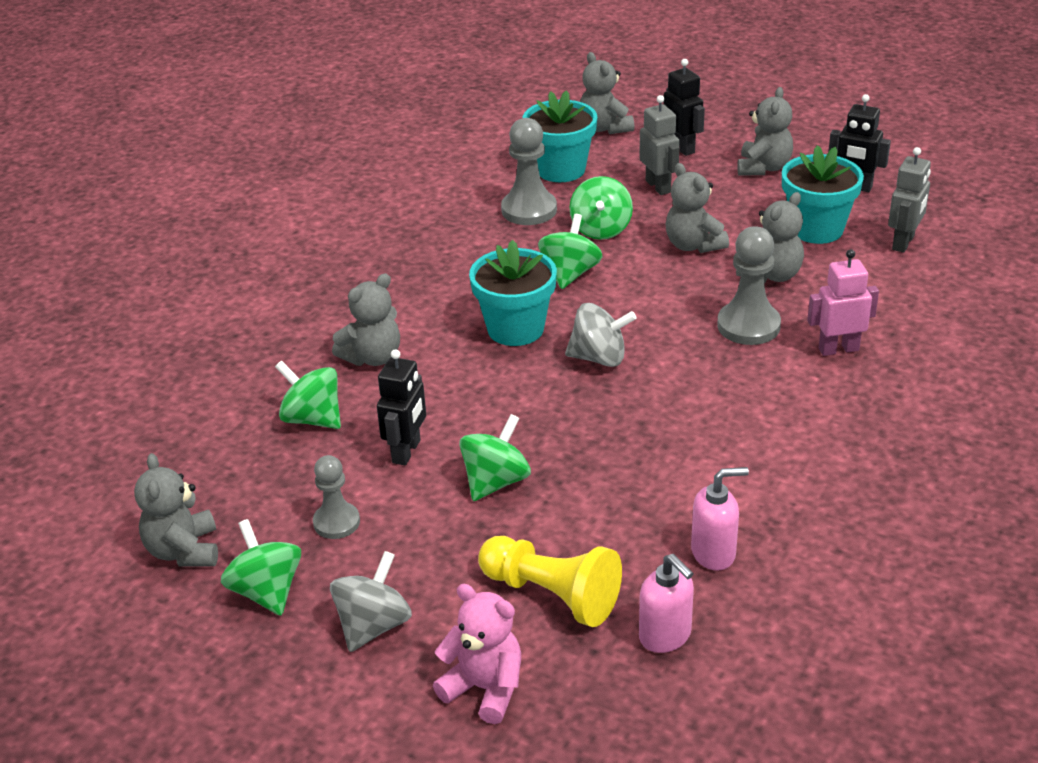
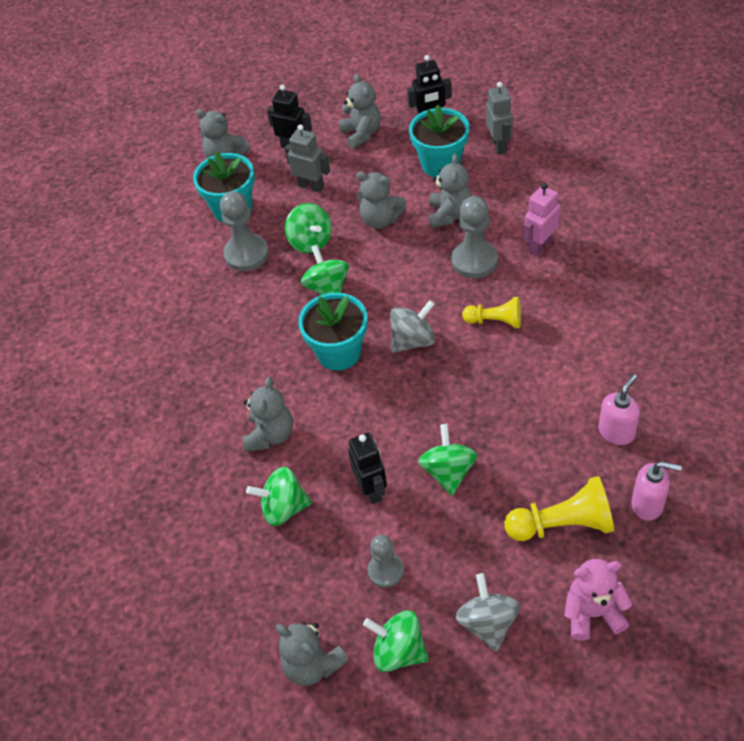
camera: 35 degrees left, 15 degrees up
none -> yellow pawn [462,297,521,328]

